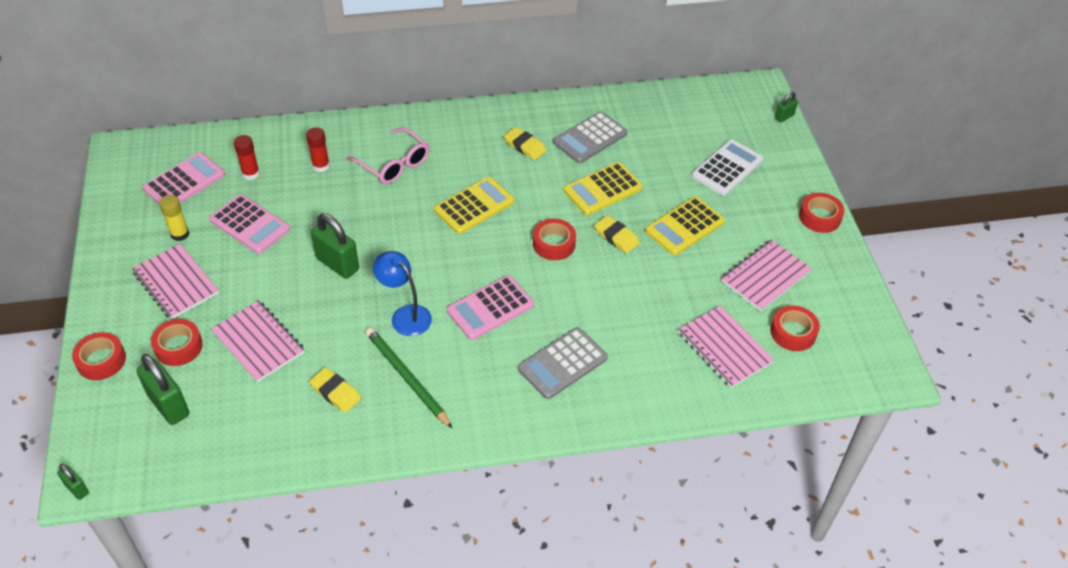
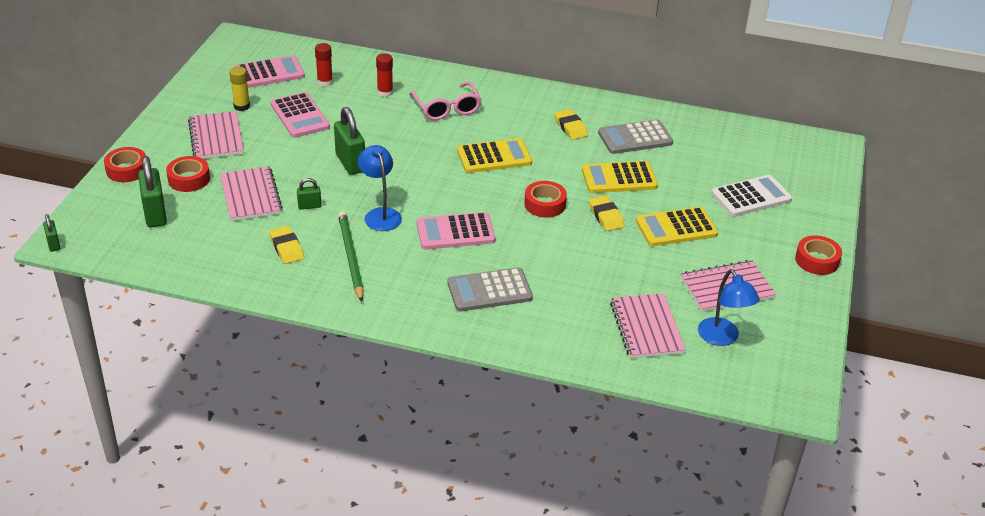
camera: 25 degrees right, 10 degrees down
red tape [770,305,820,351] -> blue lamp [698,269,760,346]
green padlock [775,92,798,122] -> green padlock moved to [297,178,322,210]

